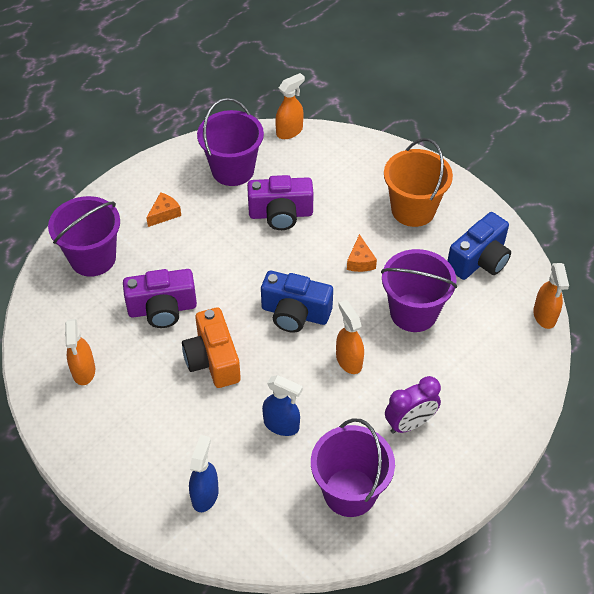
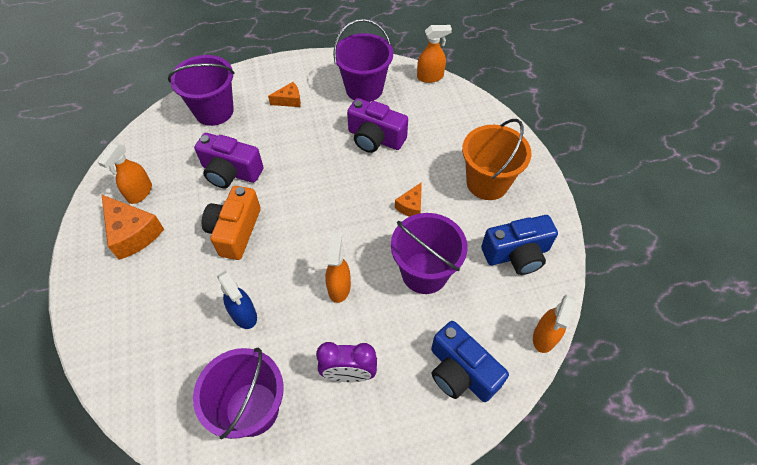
camera: 30 degrees right, 5 degrees up
blue spray bottle [189,435,219,512] -> none
blue camera [261,271,333,333] -> blue camera moved to [431,321,509,402]
none -> orange cheese [101,194,164,260]

